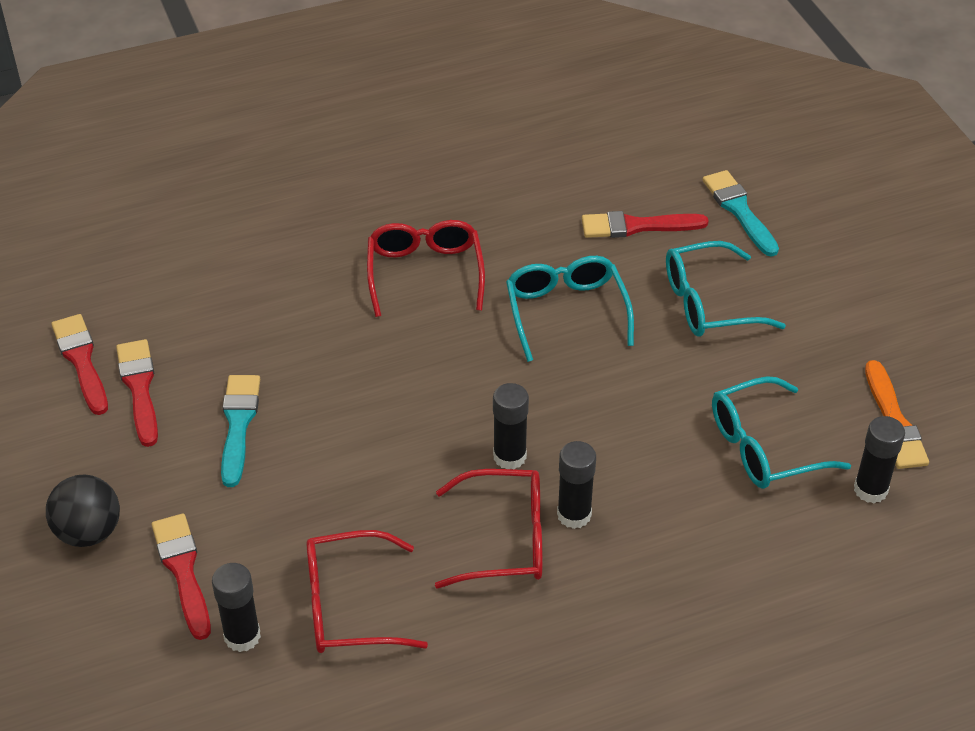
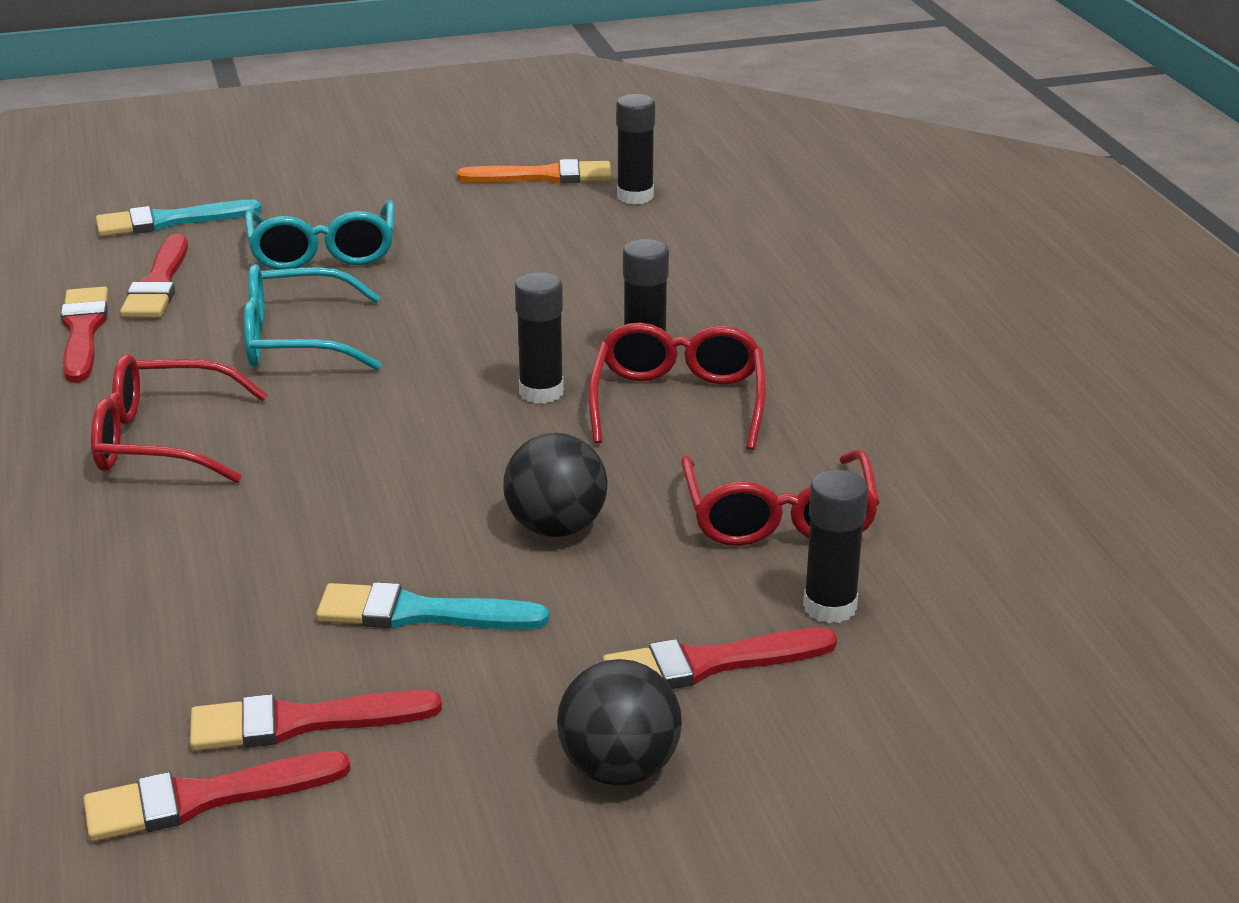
camera: 85 degrees left, 15 degrees down
turquoise glasses [712,376,851,489] -> none
none -> red brush [61,287,108,383]
none -> black ball [503,433,608,537]

